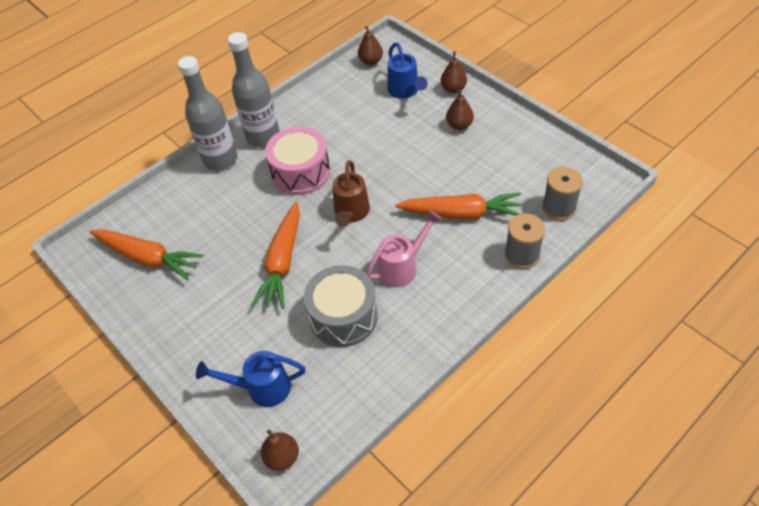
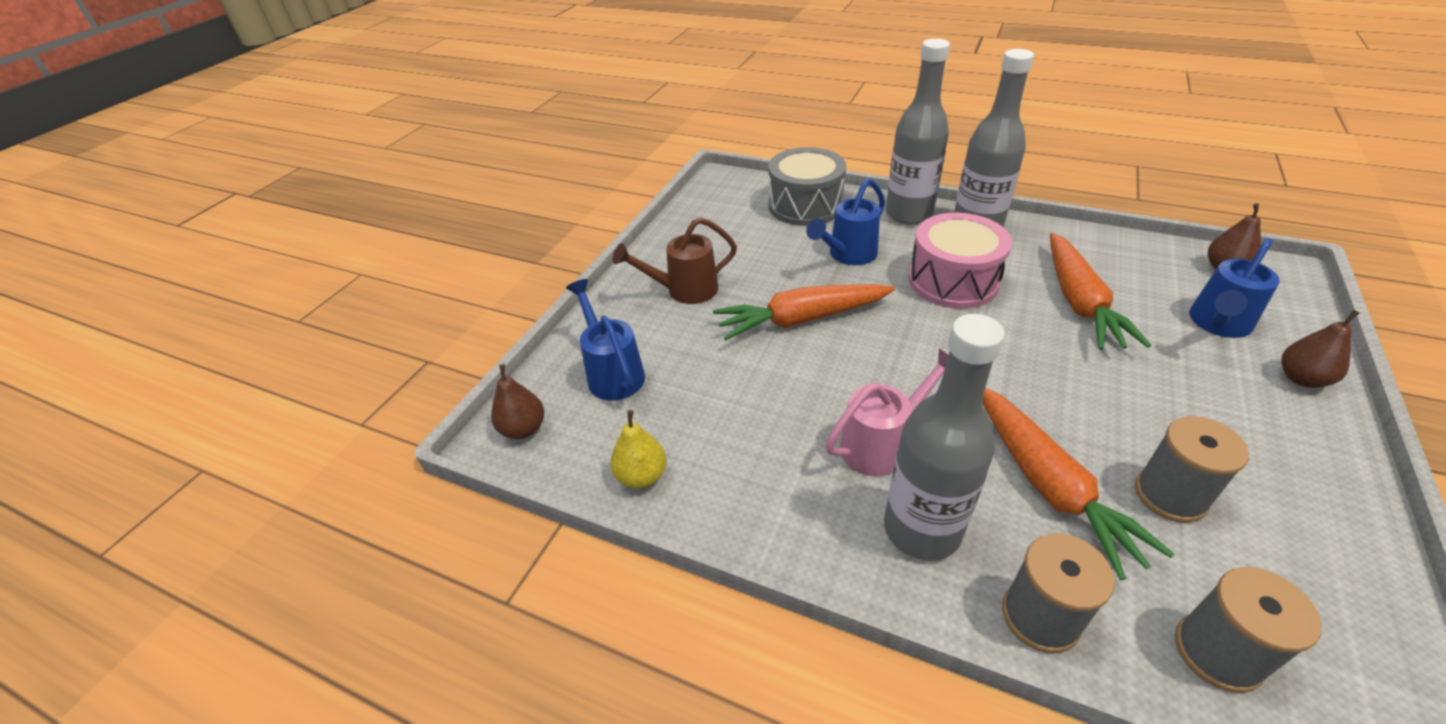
camera: 65 degrees right, 10 degrees down
orange carrot [90,229,204,280] -> orange carrot moved to [1050,233,1151,350]
grey drum [304,265,378,347] -> grey drum moved to [768,147,846,226]
brown watering can [332,160,370,227] -> brown watering can moved to [613,217,737,304]
pink watering can [366,210,442,287] -> pink watering can turned 60 degrees counterclockwise [826,349,948,476]
brown pear [446,90,474,130] -> none
none -> yellow pear [610,410,666,488]
none -> blue watering can [806,178,885,265]
none -> grey bottle [884,314,1005,561]
none -> grey spool [1135,416,1249,523]

